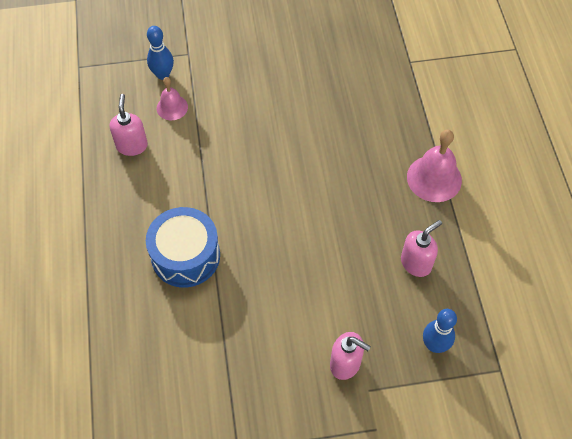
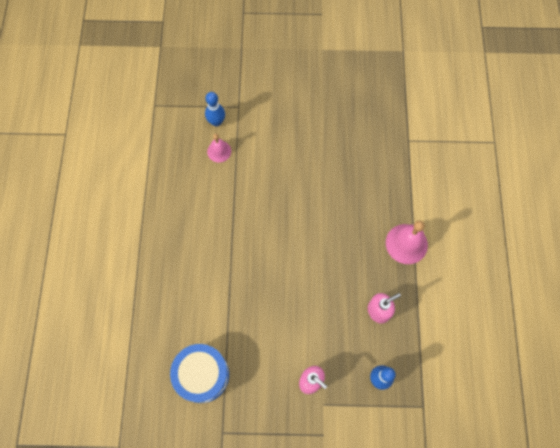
camera: 10 degrees right, 10 degrees up
pink soap dispenser [110,94,148,156] -> none
blue drum [146,207,220,287] -> blue drum moved to [170,344,229,403]

